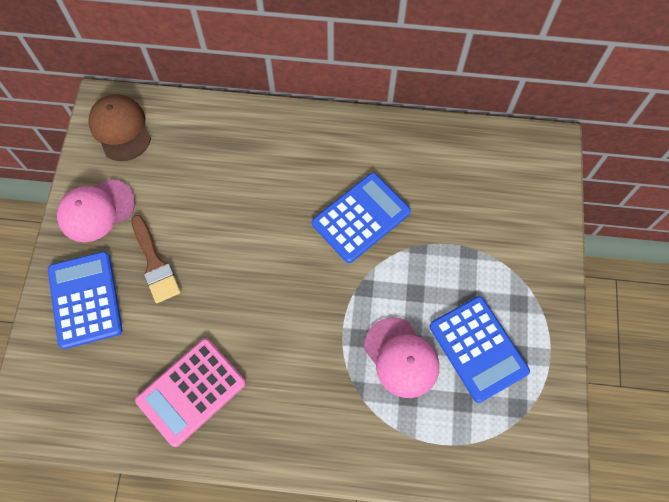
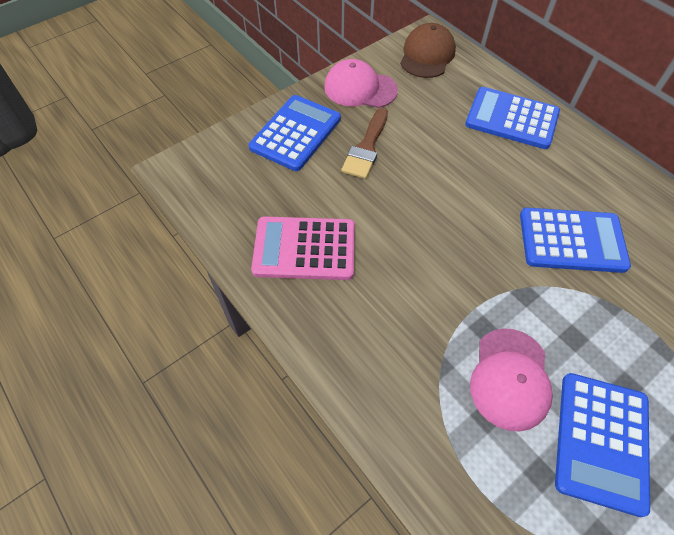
camera: 45 degrees right, 10 degrees down
none -> blue calculator [465,87,560,149]

